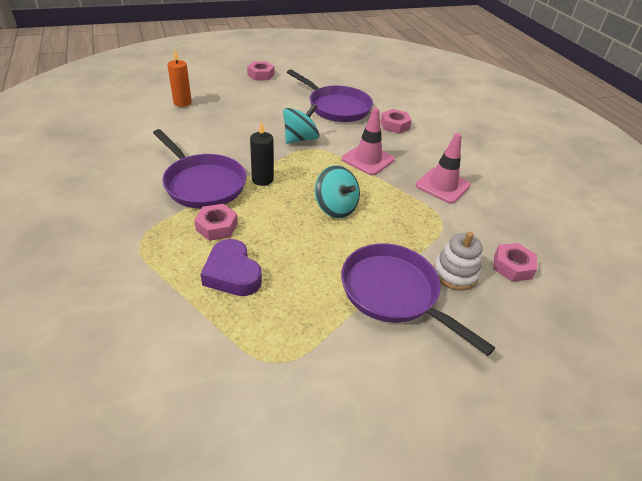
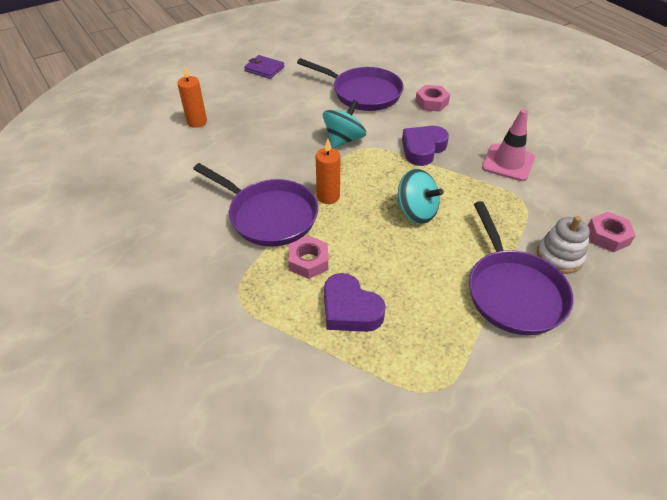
camera: 10 degrees left, 5 degrees up
pink nut [247,61,275,81] -> purple wallet [244,55,284,79]
black candle [250,121,273,186] -> orange candle [316,139,340,204]
purple pan [341,243,495,356] -> purple pan turned 135 degrees counterclockwise [469,201,574,335]
pink traffic cone [342,108,395,175] -> purple heart [402,126,449,166]

